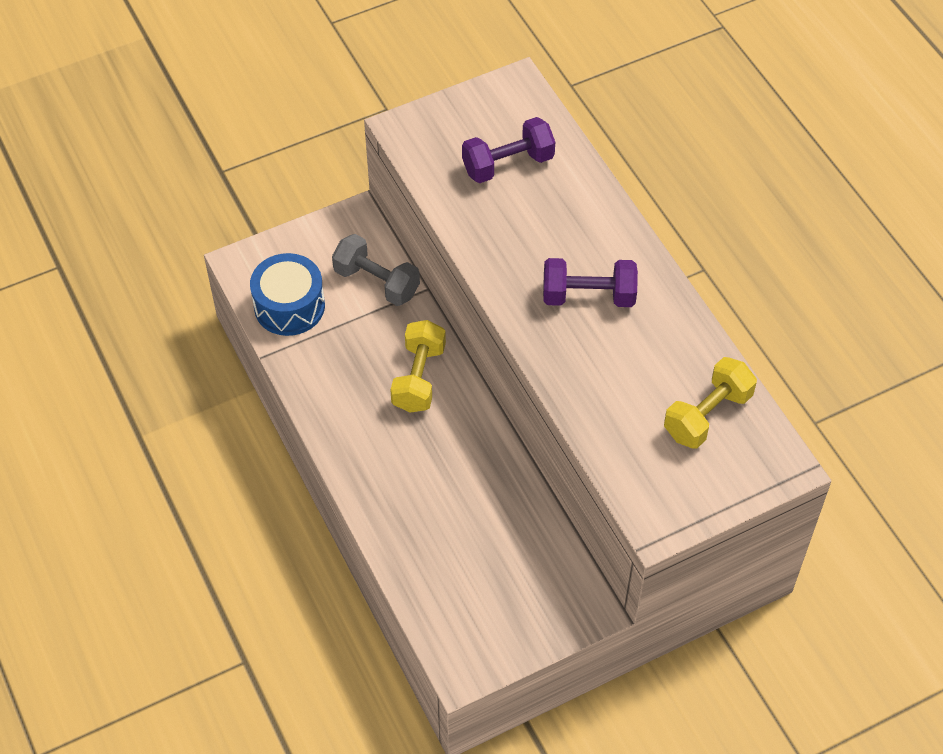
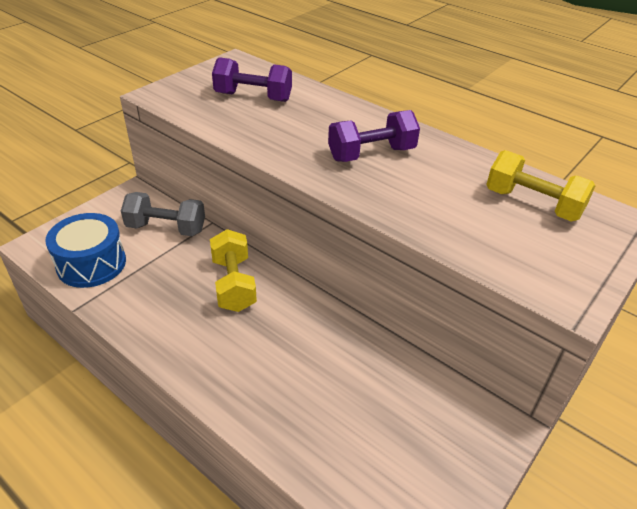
camera: 25 degrees left, 15 degrees down
purple dumbbell [462,117,555,183] -> purple dumbbell turned 60 degrees clockwise [212,57,292,102]
yellow dumbbell [664,357,757,449] -> yellow dumbbell turned 75 degrees counterclockwise [486,150,595,221]

